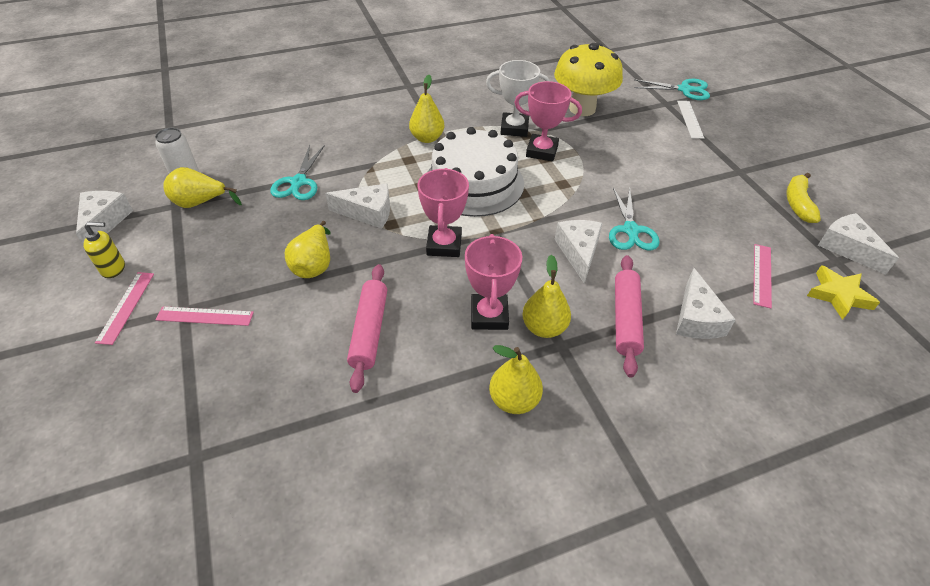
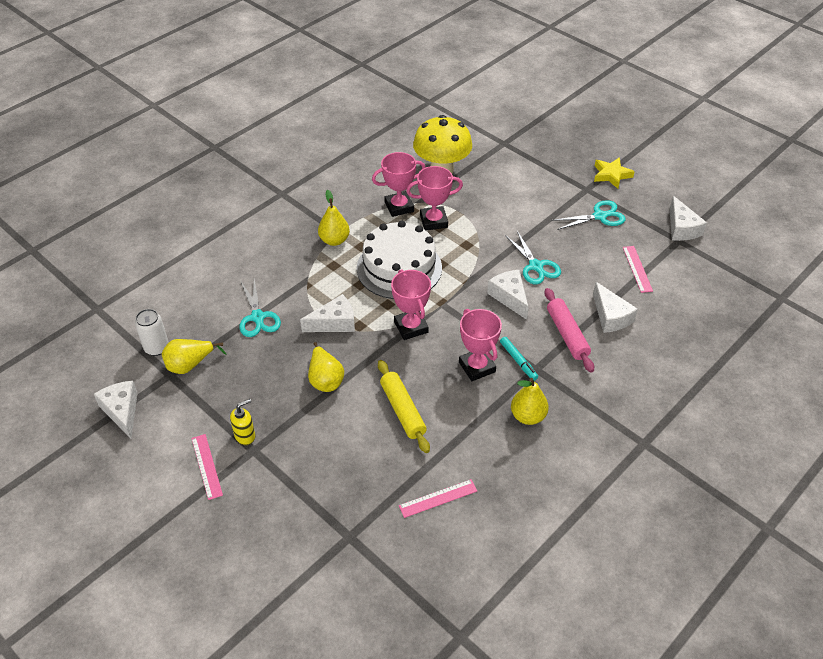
camera: 25 degrees left, 0 degrees up
yellow soap dispenser [83,222,125,278] -> yellow soap dispenser moved to [230,399,255,445]
pink ruler [156,306,254,326] -> pink ruler moved to [399,479,477,518]
pink rolling pin [347,264,387,393] -> yellow rolling pin [378,360,430,453]
white trophy [486,60,550,137] -> pink trophy [372,152,426,217]
yellow pear [522,255,571,338] -> turquoise marker [500,337,538,381]
turquoise scissors [634,79,710,100] -> turquoise scissors moved to [552,200,626,230]
white ruler [677,101,704,139] -> none
yellow banana [787,173,821,223] -> none
yellow star [807,265,880,320] -> yellow star moved to [594,157,635,189]
white cheese [818,213,899,275] -> white cheese turned 135 degrees counterclockwise [670,196,707,241]

